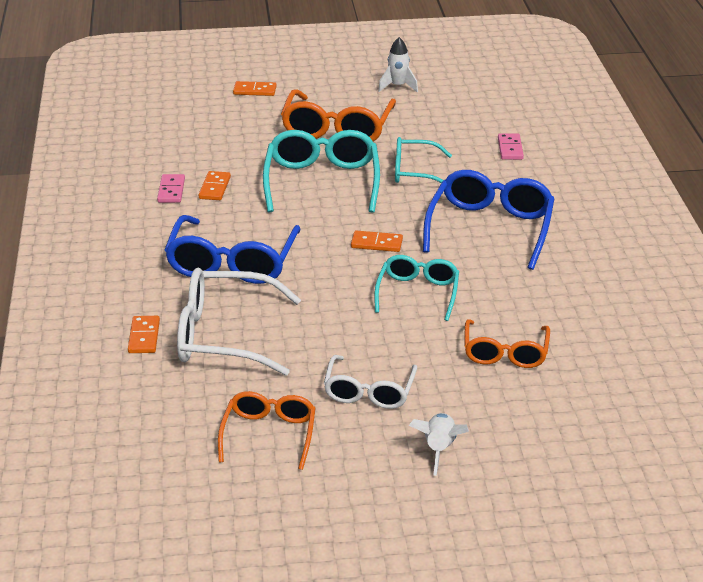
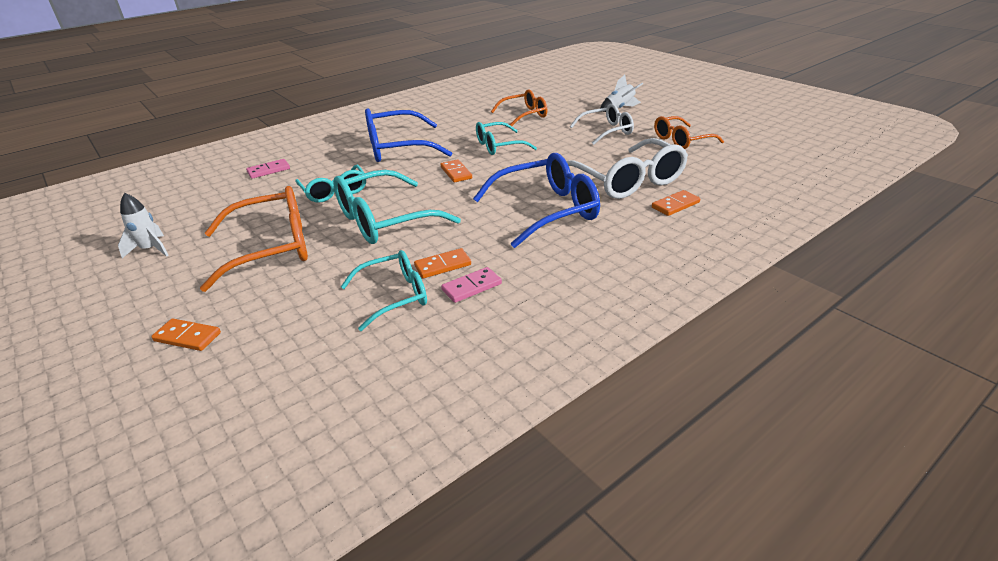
camera: 120 degrees left, 0 degrees up
orange domino [233,81,276,96] -> orange domino turned 45 degrees counterclockwise [151,319,221,351]
none -> turquoise glasses [341,250,427,331]

